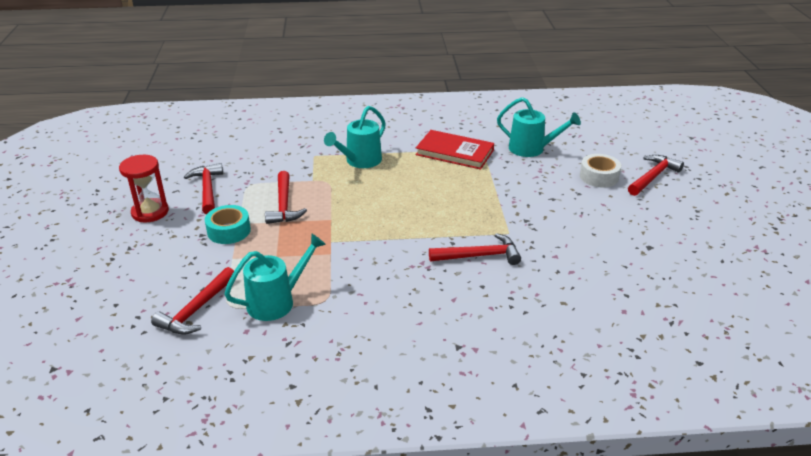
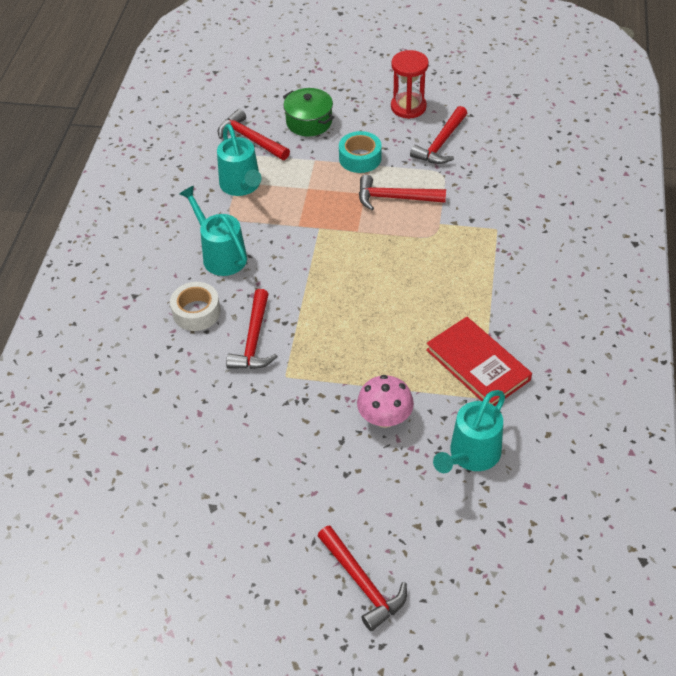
camera: 105 degrees right, 15 degrees up
red hammer [184,163,223,214] -> red hammer turned 120 degrees clockwise [410,106,467,164]
turquoise watering can [324,106,386,168] -> turquoise watering can moved to [179,186,247,276]
red book [416,130,494,170] -> red book turned 75 degrees counterclockwise [426,317,532,406]
white tape [580,154,621,187] -> white tape moved to [170,282,221,331]
none -> green pot [283,88,334,136]
none -> pink mushroom [357,375,414,428]

